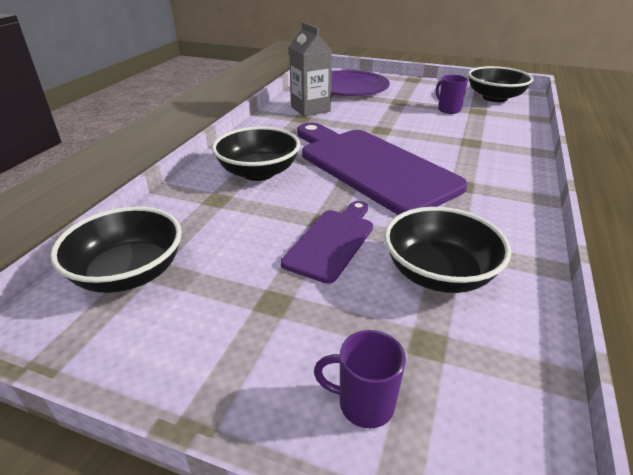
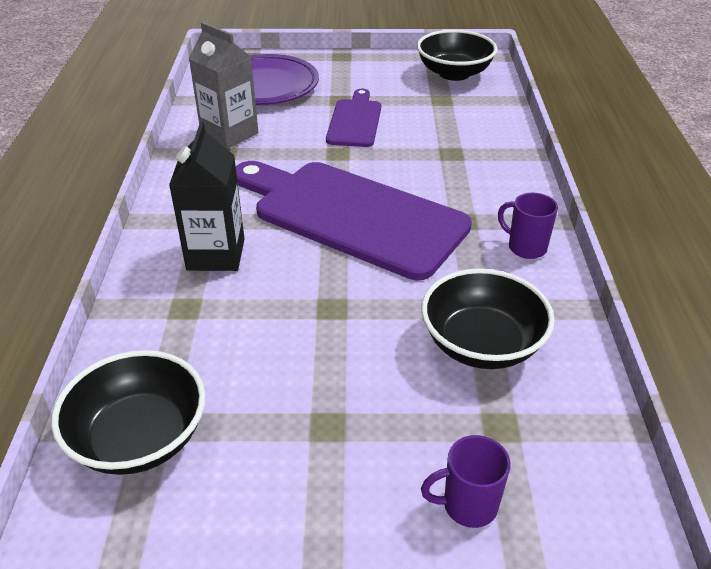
camera: 20 degrees left, 5 degrees up
black bowl [212,127,300,181] -> black carton [169,122,244,271]
purple cutting board [281,201,373,284] -> purple cutting board moved to [326,89,381,147]
purple mug [436,75,468,114] -> purple mug moved to [498,193,558,259]

